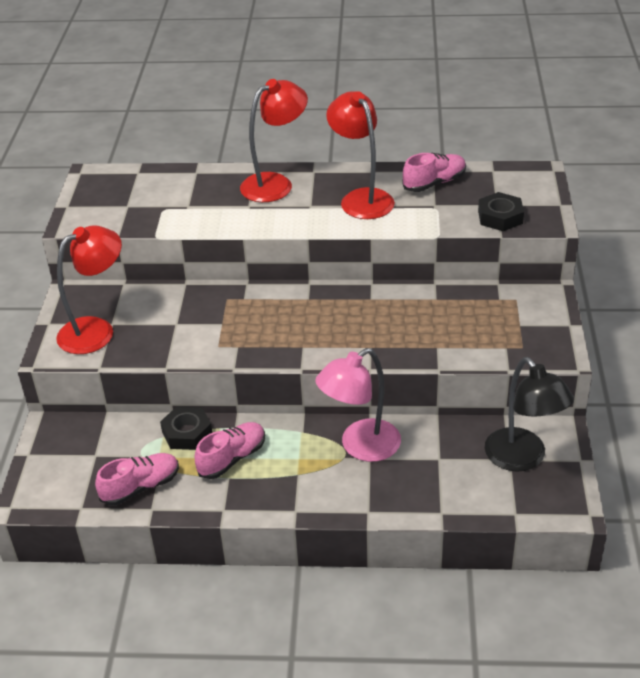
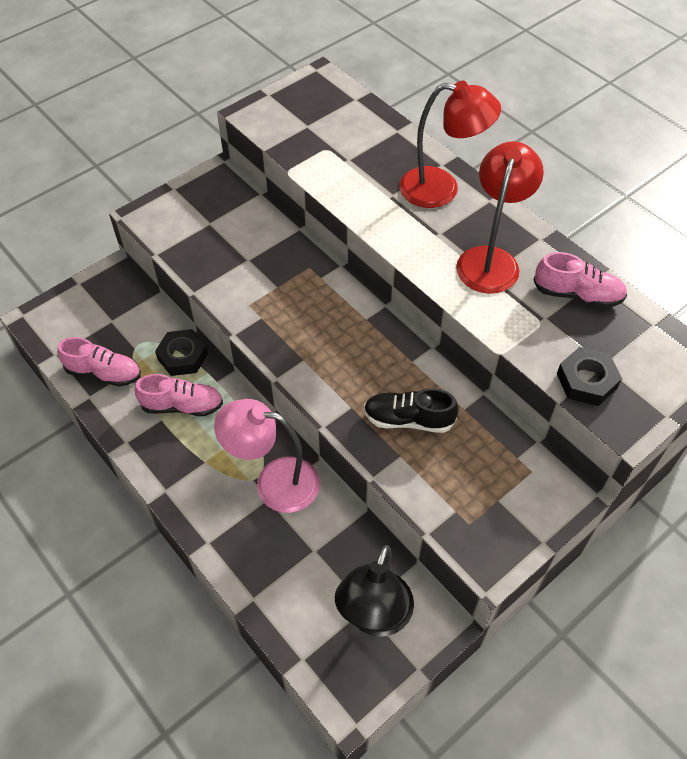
camera: 45 degrees right, 15 degrees up
red lamp [56,225,122,354] -> none
none -> black shoe [364,388,459,433]

